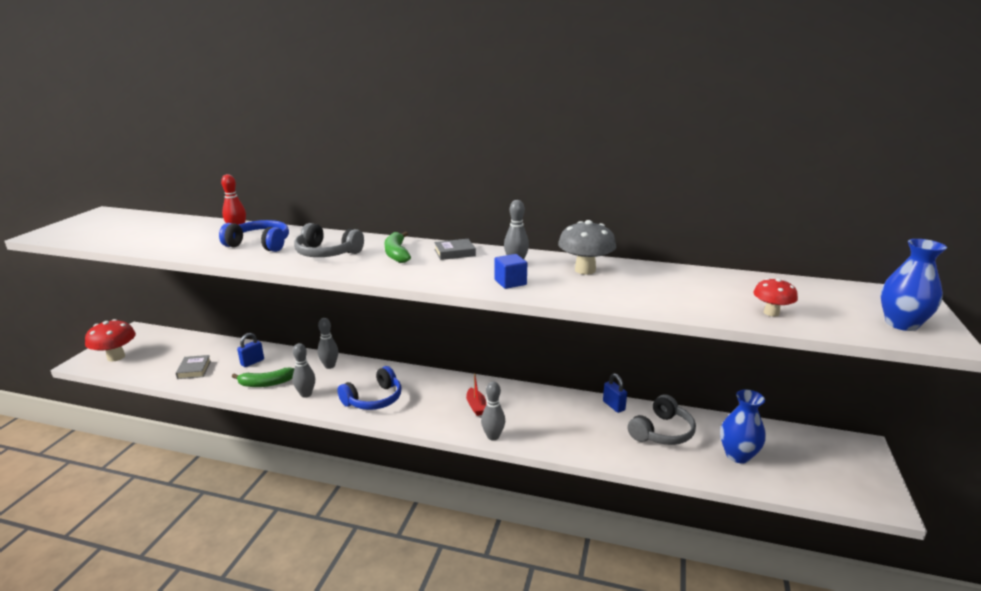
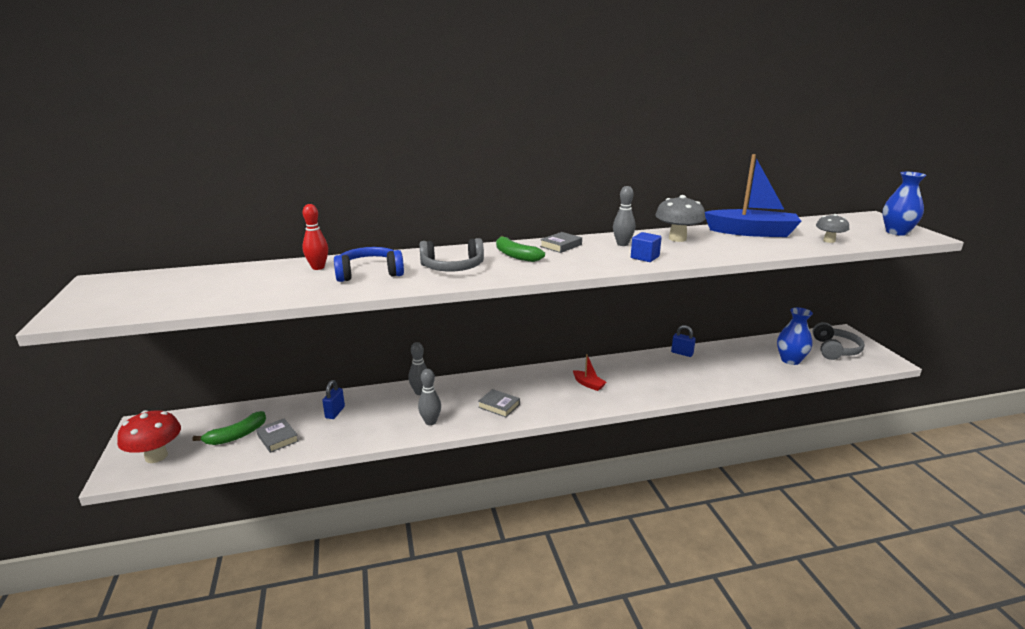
camera: 30 degrees left, 0 degrees up
green banana [232,368,295,387] -> green banana moved to [192,411,266,445]
blue headphones [337,366,402,410] -> grey book [478,389,520,417]
grey bowling pin [481,382,505,441] -> none
grey headphones [628,395,696,445] -> grey headphones moved to [813,322,865,360]
red mushroom [753,278,798,317] -> grey mushroom [816,214,849,243]
none -> blue boat [705,154,802,237]

